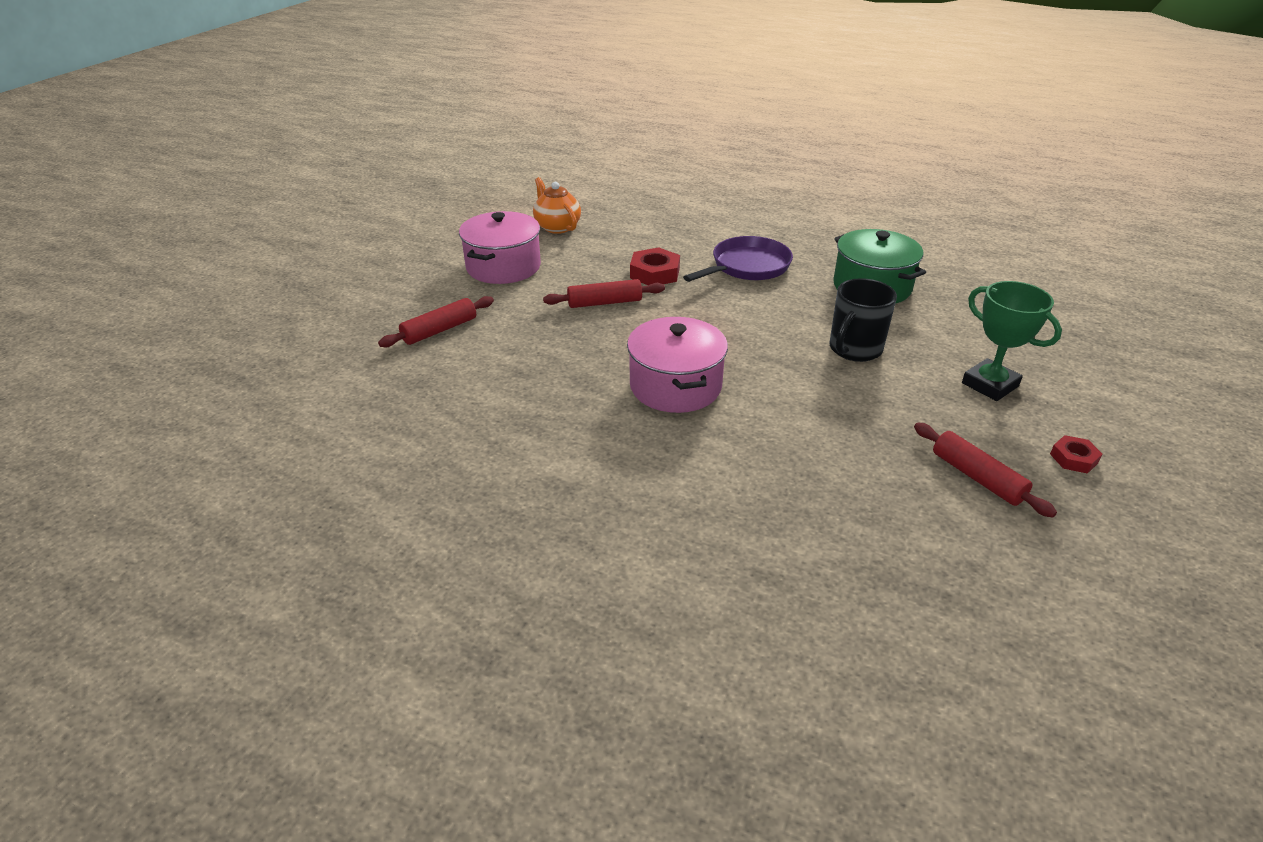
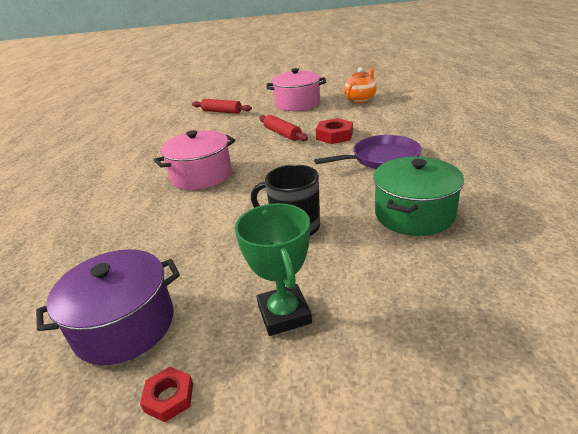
camera: 70 degrees right, 5 degrees down
purple pan [683,236,793,282] -> purple pan turned 45 degrees counterclockwise [314,135,422,169]
red rolling pin [914,423,1057,518] -> purple pot [36,249,180,365]
green trophy [962,281,1062,401] -> green trophy turned 45 degrees counterclockwise [235,203,312,336]

